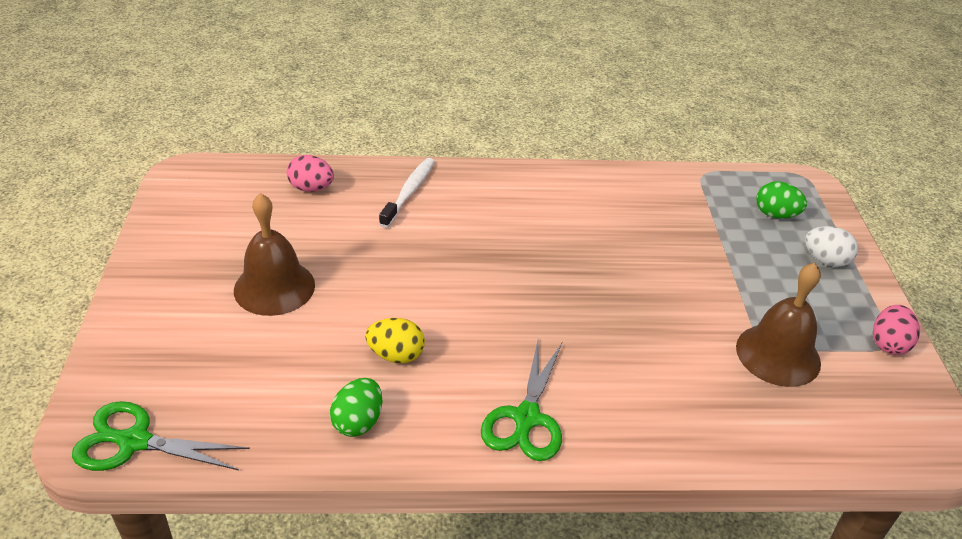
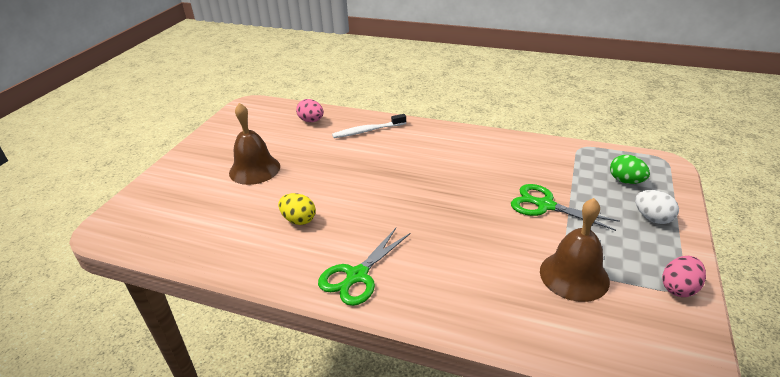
camera: 25 degrees right, 5 degrees down
green scissors [72,401,250,471] -> green scissors moved to [511,184,620,231]
green egg [330,378,382,437] -> none
white toothbrush [379,158,435,228] -> white toothbrush turned 150 degrees counterclockwise [332,114,406,138]

